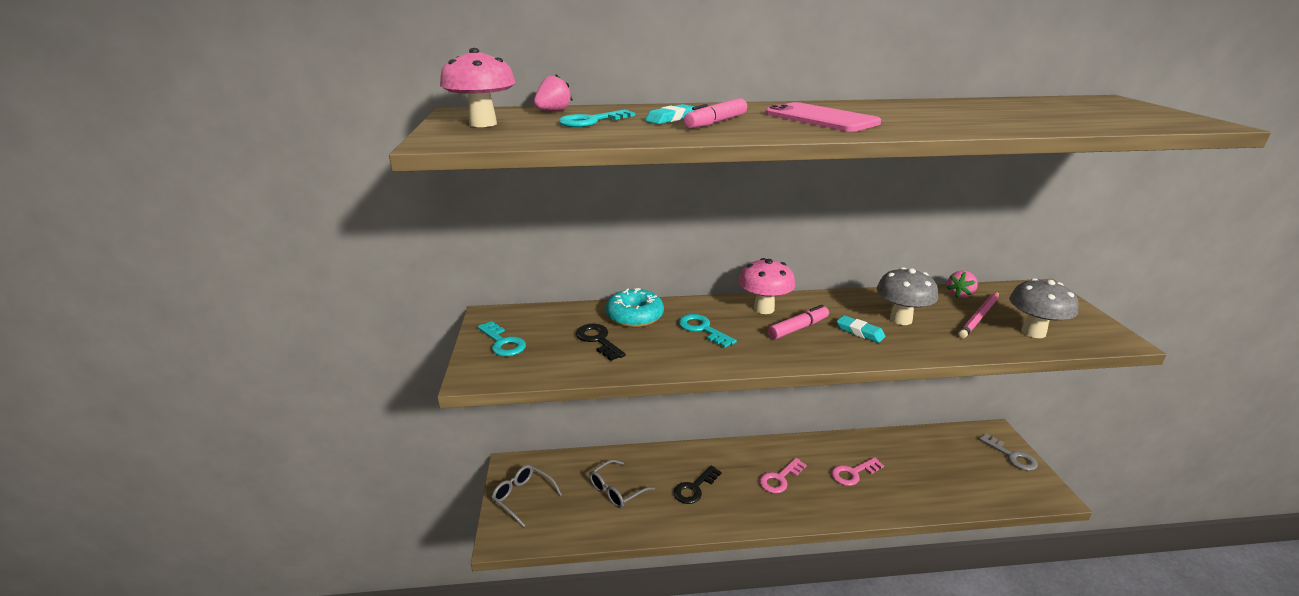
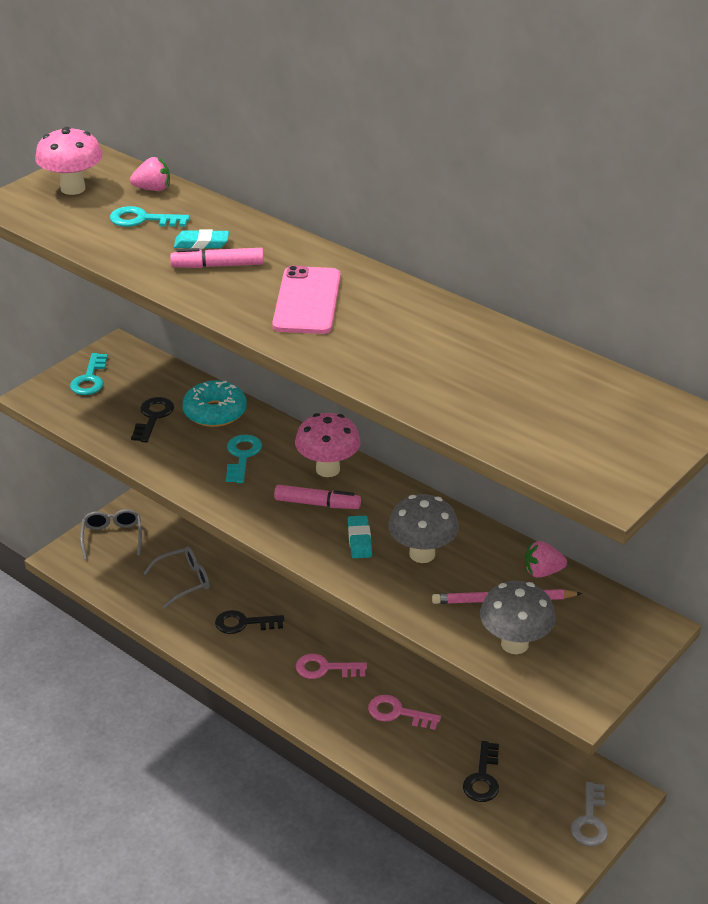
camera: 45 degrees right, 10 degrees up
grey glasses [589,460,655,508] -> grey glasses turned 150 degrees clockwise [144,547,210,608]
none -> black key [463,741,499,802]

